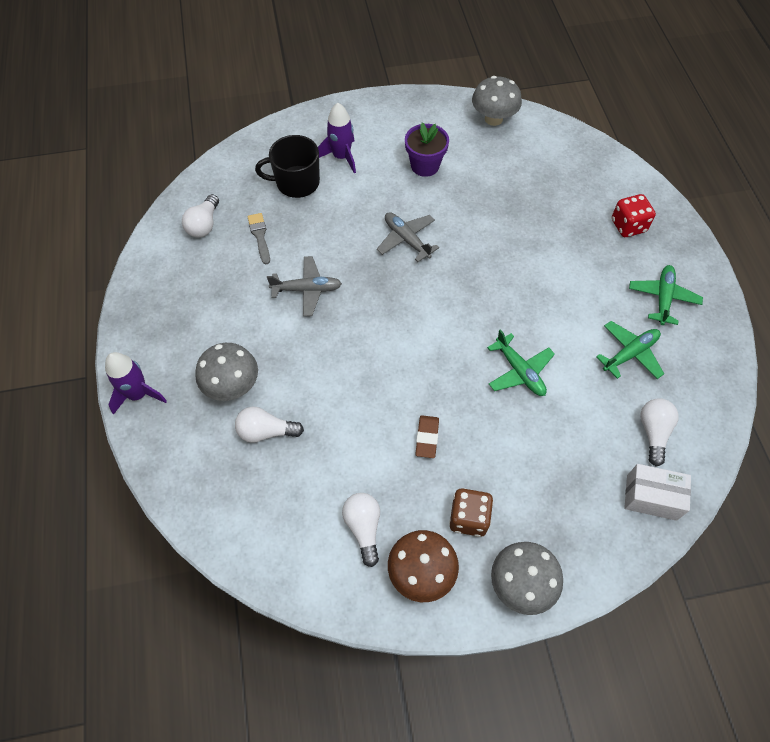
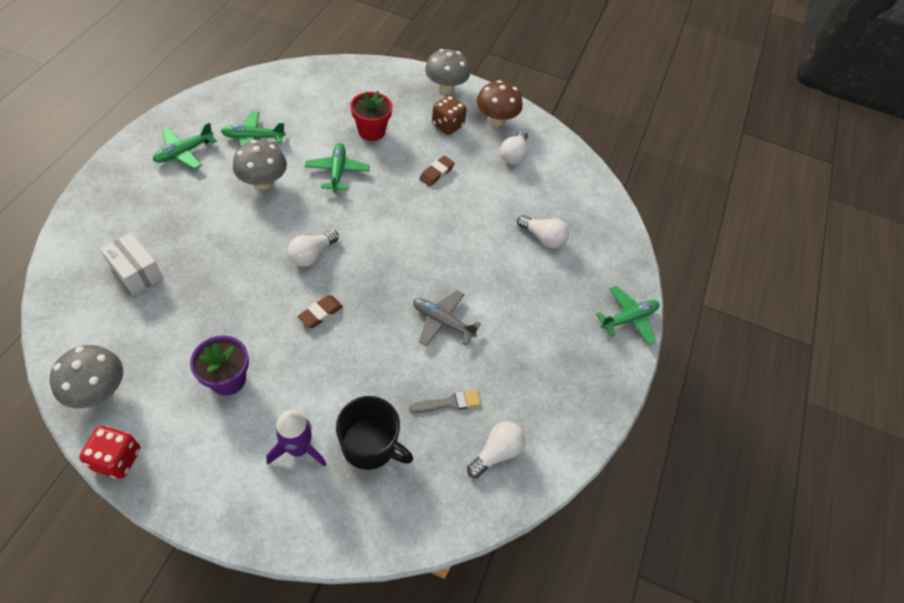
camera: 155 degrees left, 5 degrees down
purple rocket [105,352,167,415] -> green plane [596,286,660,345]
grey mushroom [195,343,258,401] -> grey mushroom moved to [233,140,287,190]
grey brush [248,213,270,265] -> grey brush turned 120 degrees counterclockwise [409,389,481,413]
grey plane [377,212,439,262] -> brown eraser [297,295,343,328]
red dice [612,194,656,237] -> red dice moved to [79,426,140,479]
white box [624,464,691,521] -> white box moved to [100,233,163,295]
white light bulb [640,398,678,467] -> white light bulb moved to [288,230,339,267]
none -> red flower pot [350,91,392,141]

